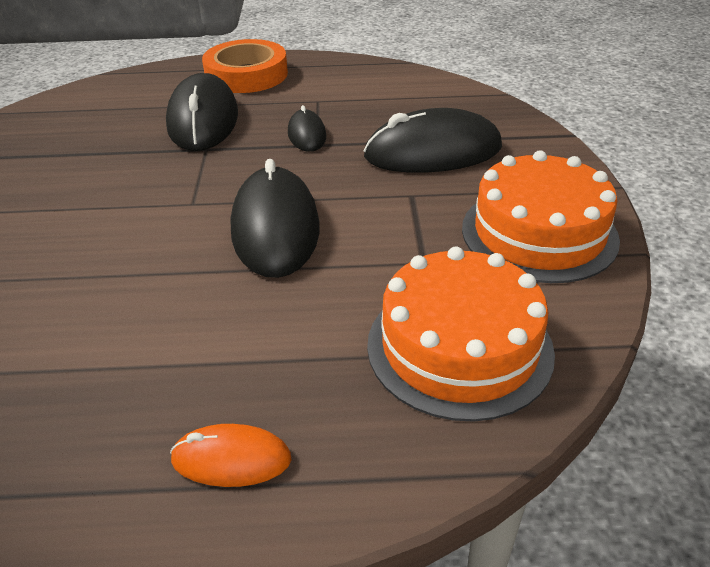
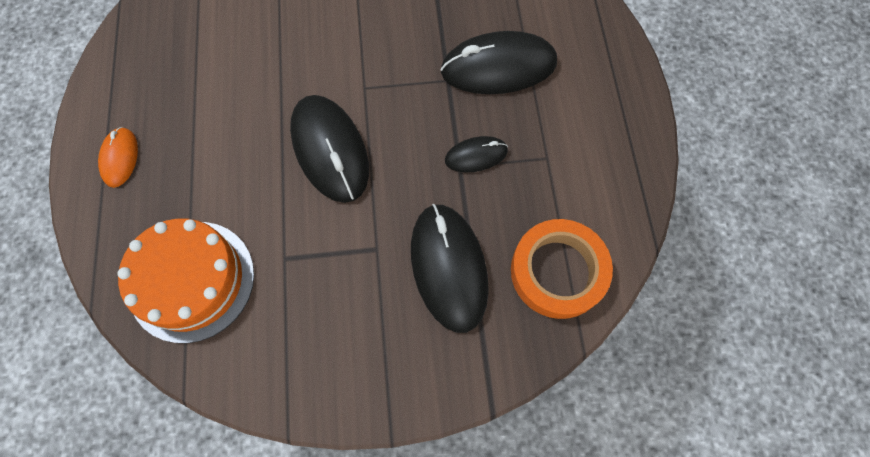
camera: 85 degrees right, 30 degrees up
orange tape [202,39,288,93] -> orange tape moved to [511,219,613,319]
black mouse [231,159,319,278] -> black mouse turned 75 degrees clockwise [290,95,369,203]
orange cake [462,150,620,283] -> none

